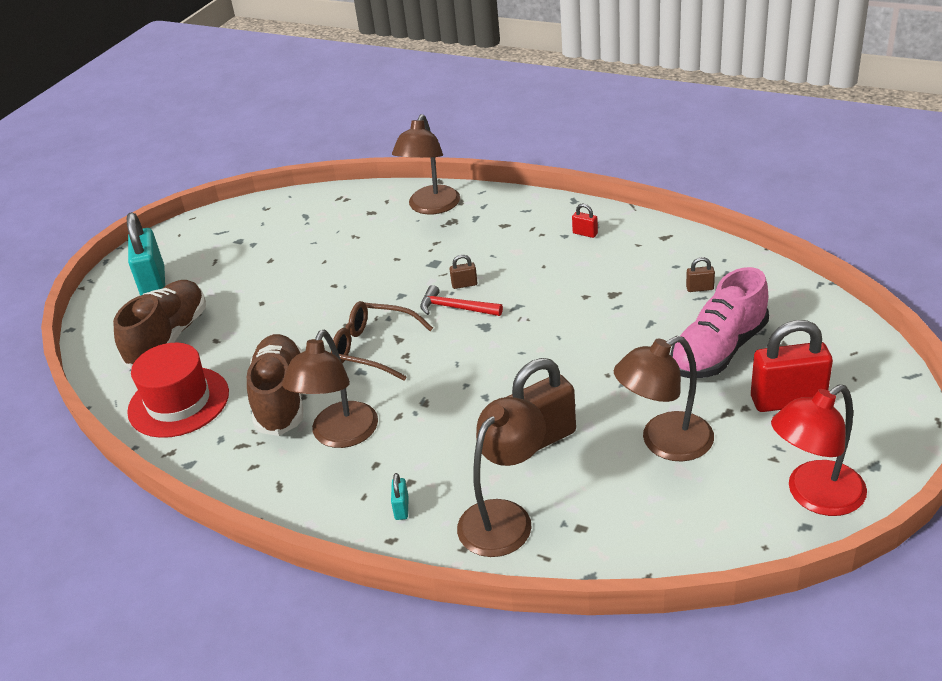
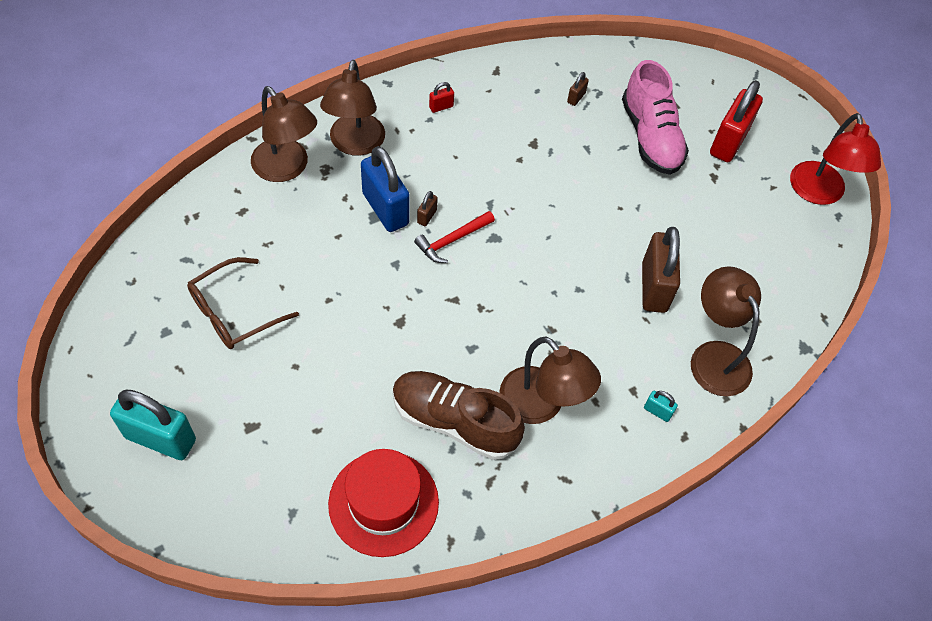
camera: 65 degrees left, 20 degrees up
brown shoe [113,280,206,369] -> none
brown glasses [331,301,433,381] -> brown glasses moved to [187,257,299,349]
brown lamp [613,336,714,461] -> brown lamp moved to [320,60,385,156]
none -> blue padlock [361,146,410,232]

